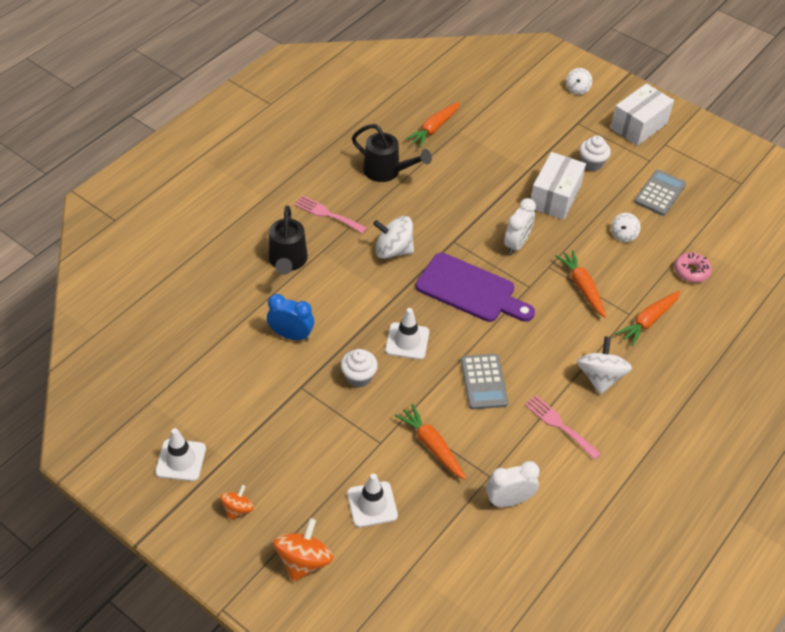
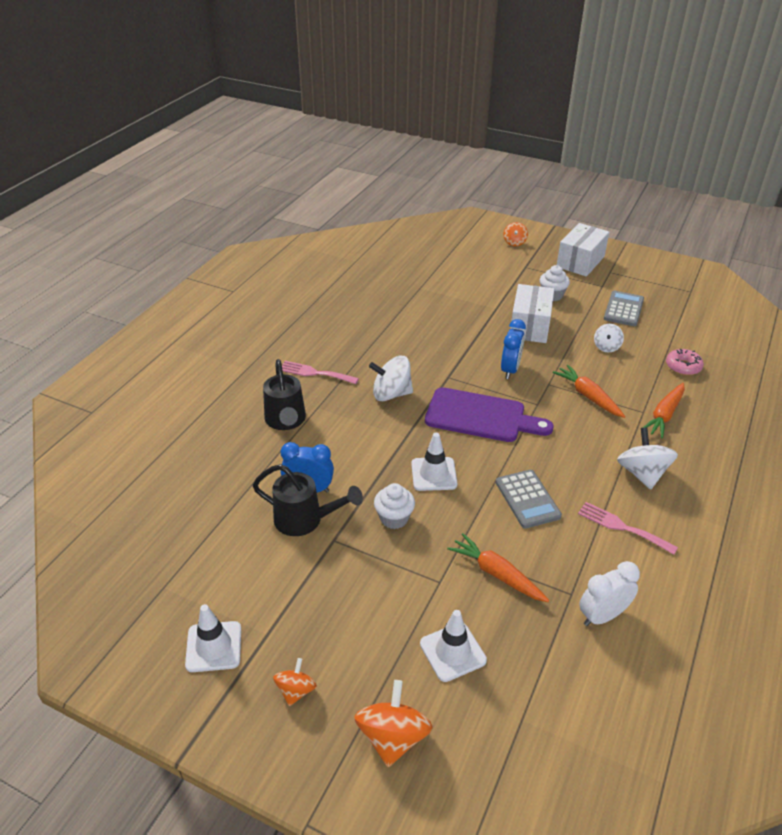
camera: 10 degrees left, 10 degrees down
black watering can [352,124,432,182] -> black watering can moved to [253,464,363,536]
orange carrot [405,102,460,148] -> none
white clock [504,198,536,255] -> blue clock [501,319,526,379]
white spinning top [566,68,592,95] -> orange spinning top [504,222,528,246]

